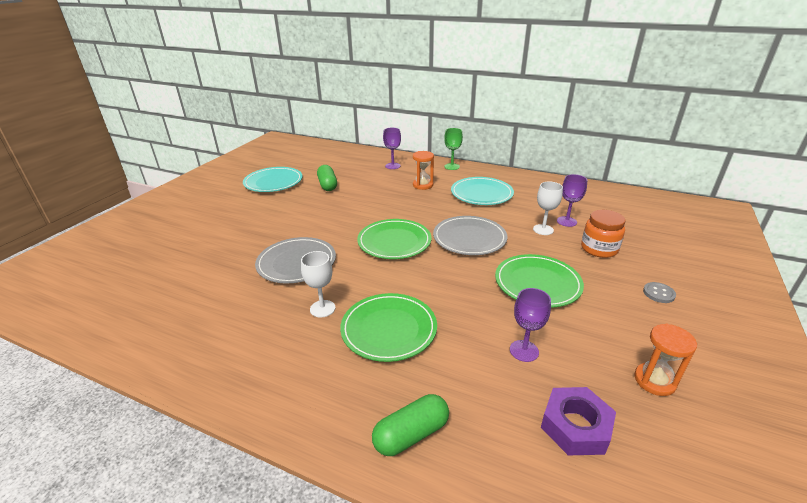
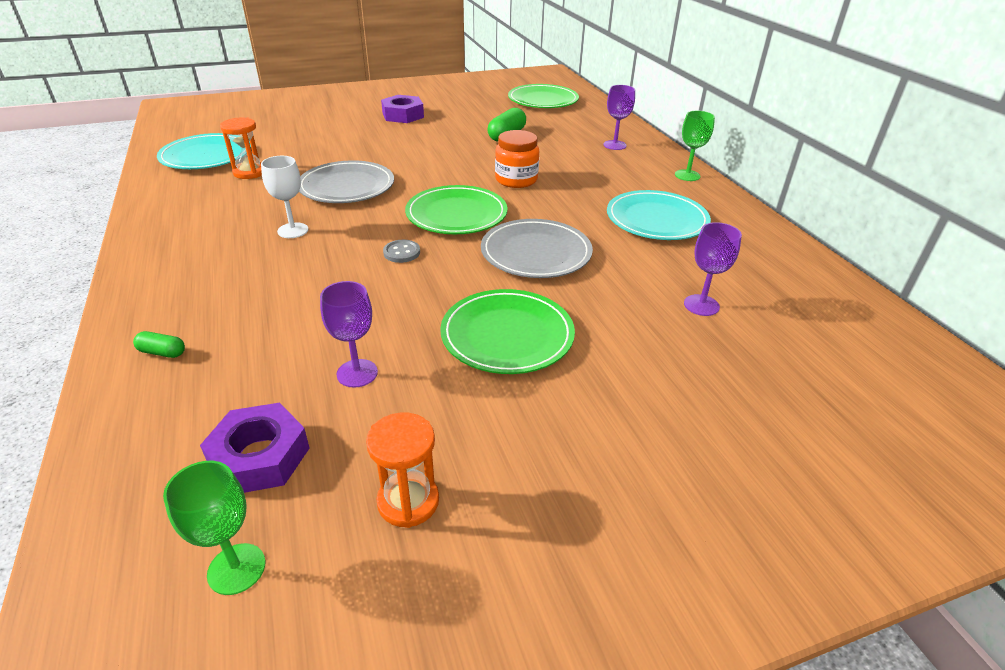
camera: 45 degrees right, 5 degrees up
turquoise plate [243,167,303,192] -> turquoise plate moved to [157,133,251,169]
green plate [340,293,437,362] -> green plate moved to [508,84,579,108]
green capsule [372,394,449,456] -> green capsule [133,331,185,358], size x0.54
orange hourglass [413,151,434,190] -> orange hourglass moved to [220,117,262,179]
white goblet [533,181,563,235] -> none
orange jar [581,210,626,258] -> orange jar moved to [495,130,539,188]
grey button [643,282,676,303] -> grey button moved to [383,240,420,263]
none -> green goblet [163,461,265,595]
none -> purple nut [381,95,424,123]

